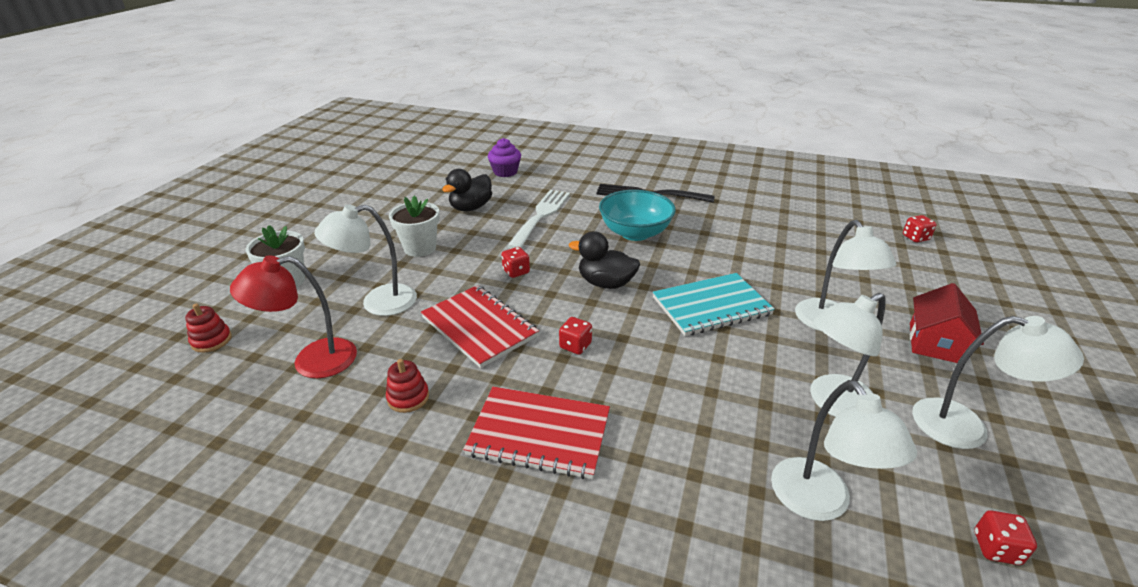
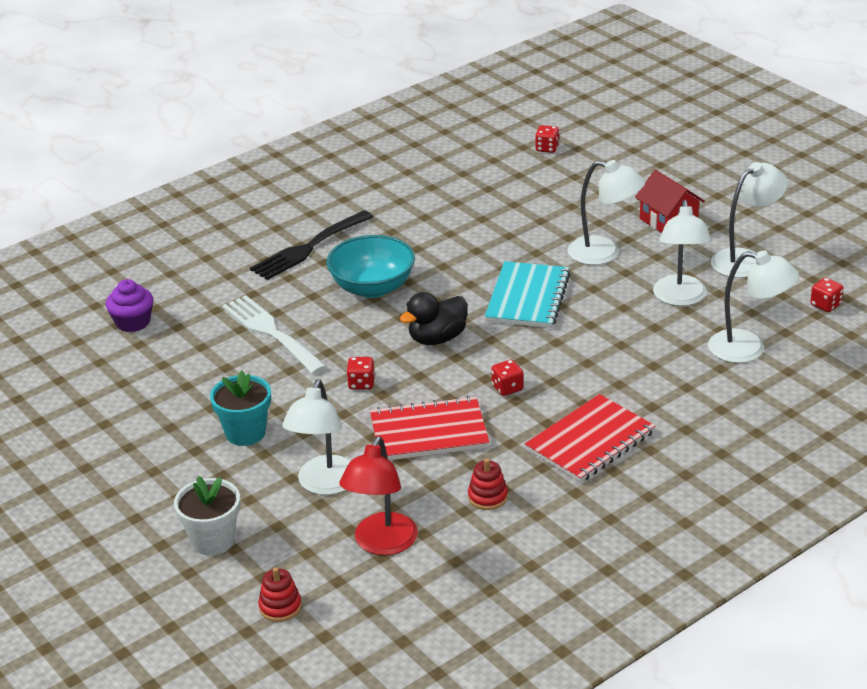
camera: 55 degrees left, 0 degrees up
white flower pot [389,196,440,257] -> turquoise flower pot [210,370,271,446]
black duck [442,169,492,211] -> none

